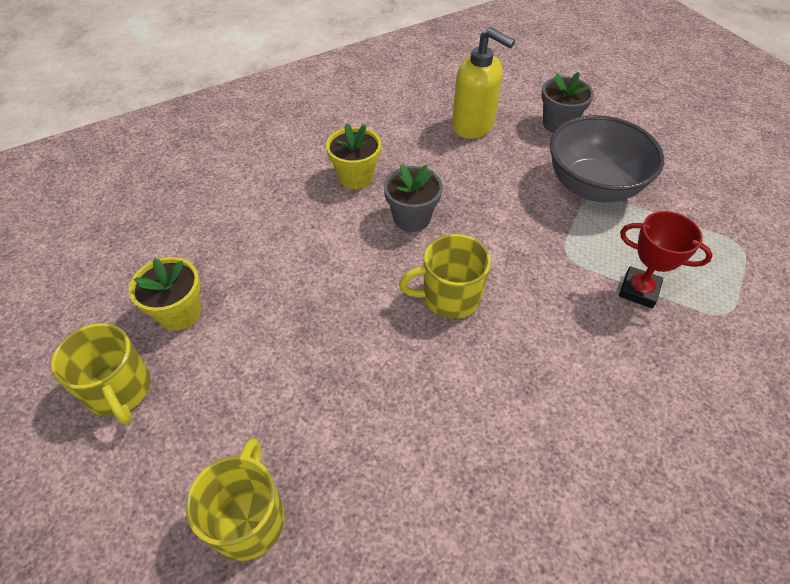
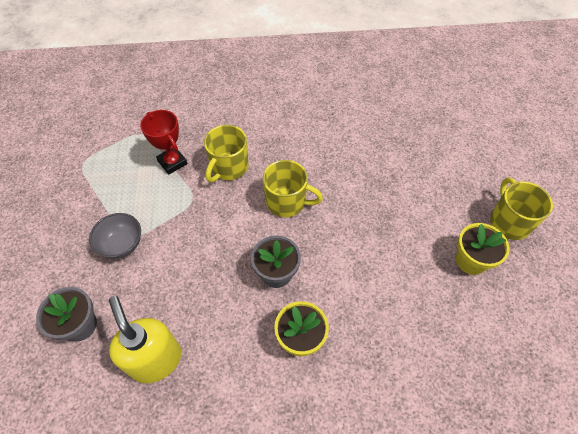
camera: 155 degrees left, 5 degrees up
yellow mug [186,438,285,561] -> yellow mug moved to [204,125,248,182]
grey bowl [550,115,664,202] -> grey bowl [89,213,141,259], size x0.55

